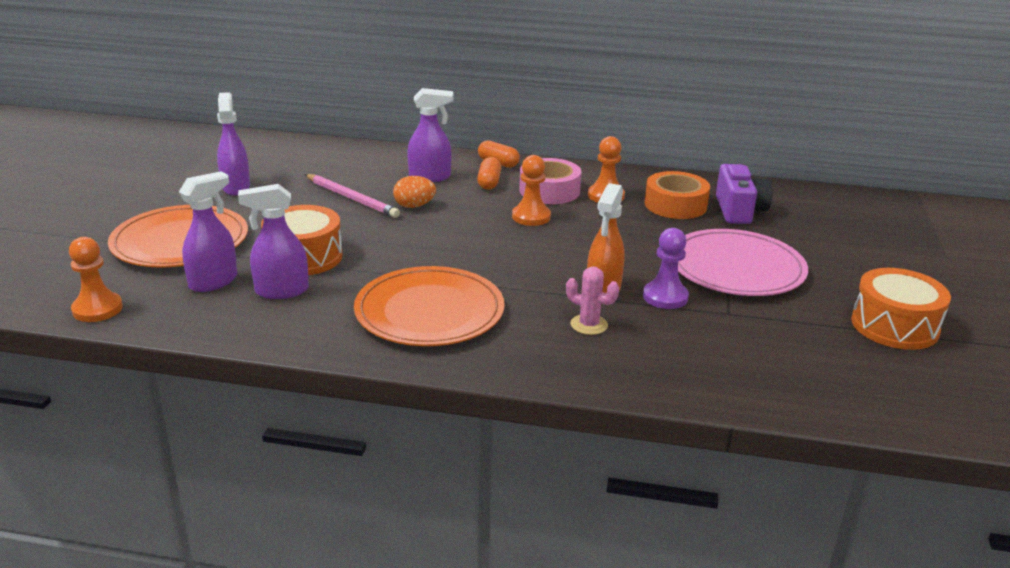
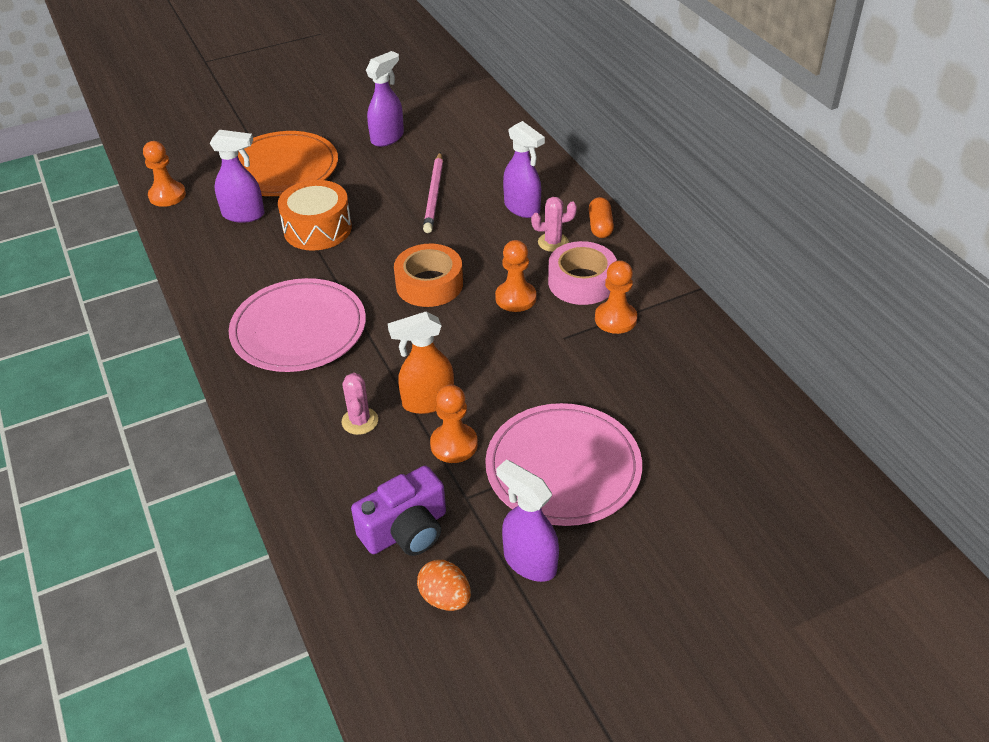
camera: 55 degrees right, 15 degrees up
purple spray bottle [238,184,309,299] -> purple spray bottle moved to [496,460,559,582]
orange plate [354,266,505,346] -> pink plate [229,278,366,372]
orange egg [393,176,436,208] -> orange egg moved to [417,560,471,611]
orange capsule [477,157,501,190] -> pink cactus [531,197,577,252]
purple pawn [643,228,689,309] -> orange pawn [430,385,478,463]
orange tape [645,171,710,219] -> orange tape moved to [394,244,463,307]
purple camera [716,164,772,224] -> purple camera moved to [351,466,446,556]
orange drum [851,268,951,350] -> none

